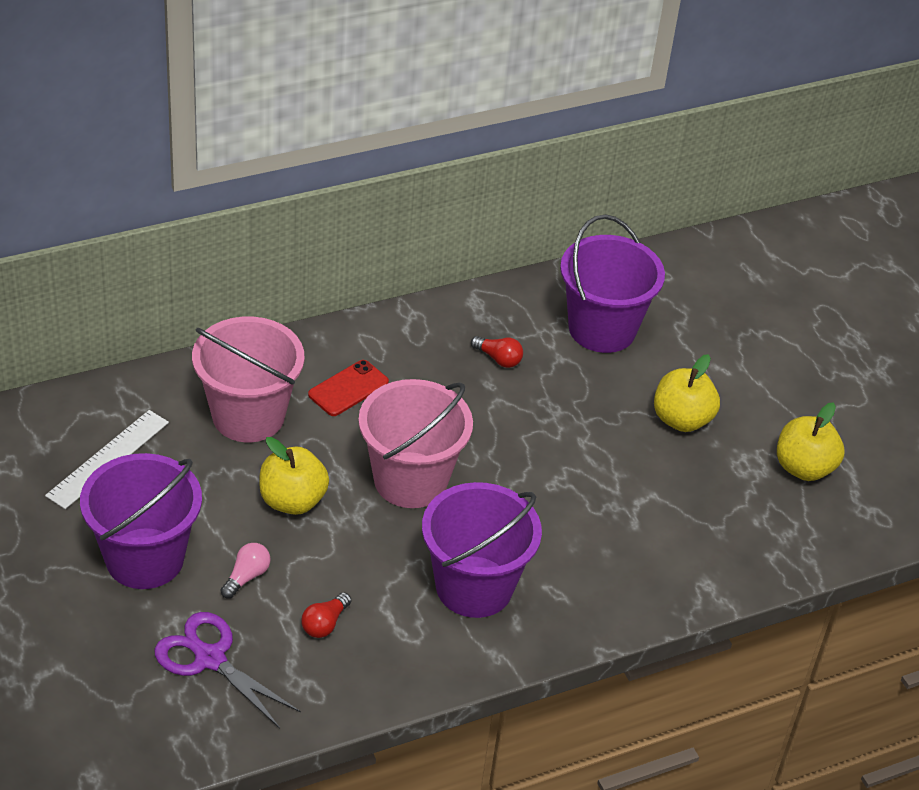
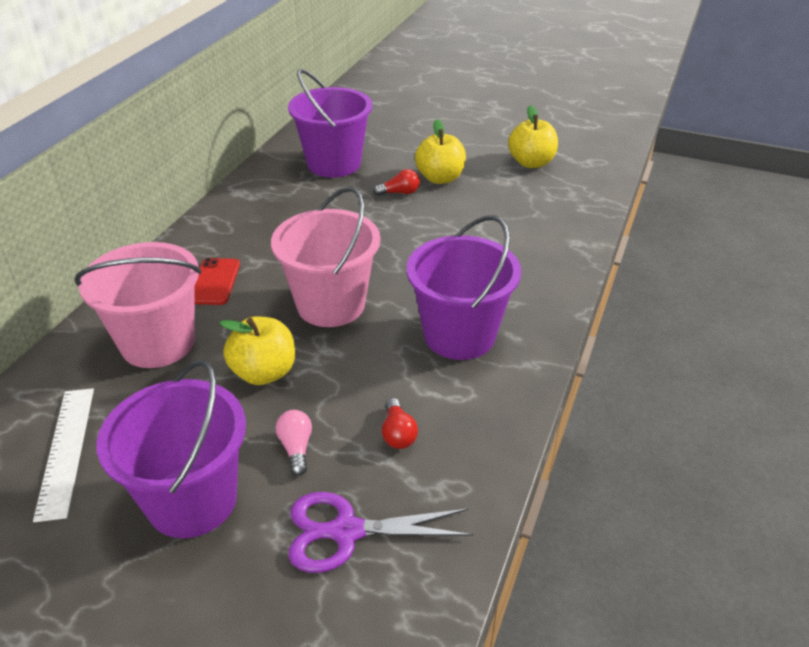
camera: 40 degrees left, 5 degrees down
red light bulb [471,336,523,368] -> red light bulb moved to [373,169,420,196]

